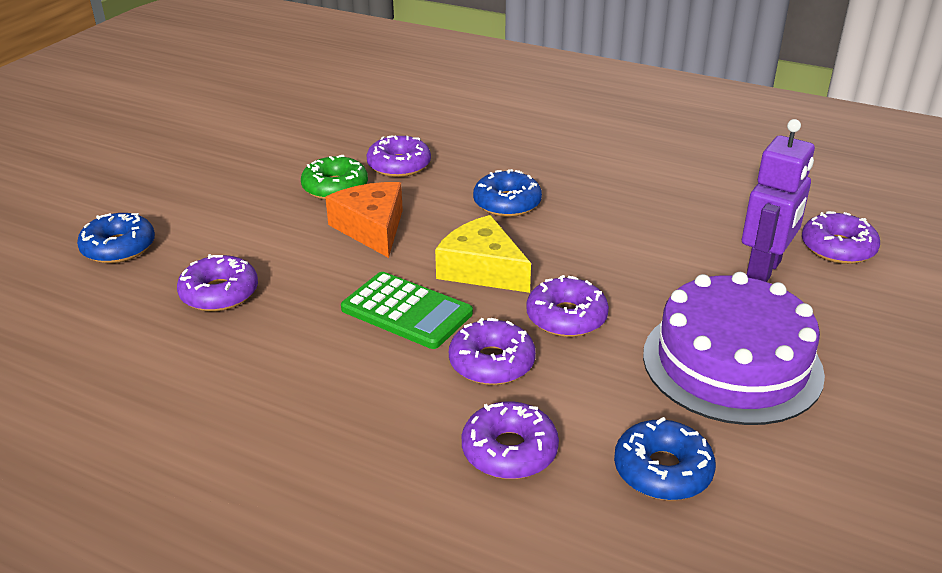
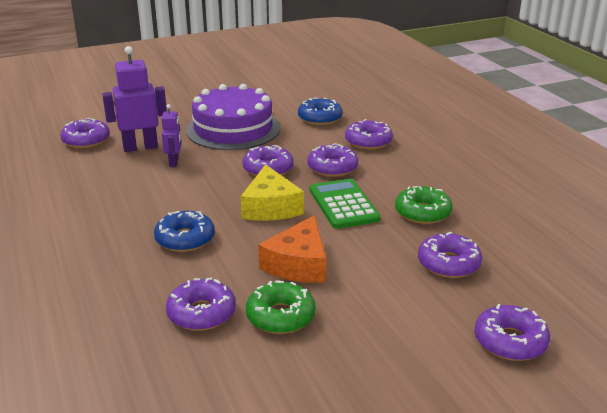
camera: 140 degrees left, 5 degrees down
blue donut [77,213,155,263] -> purple donut [475,304,550,361]
none -> purple robot [161,104,182,167]
none -> green donut [395,186,452,224]

